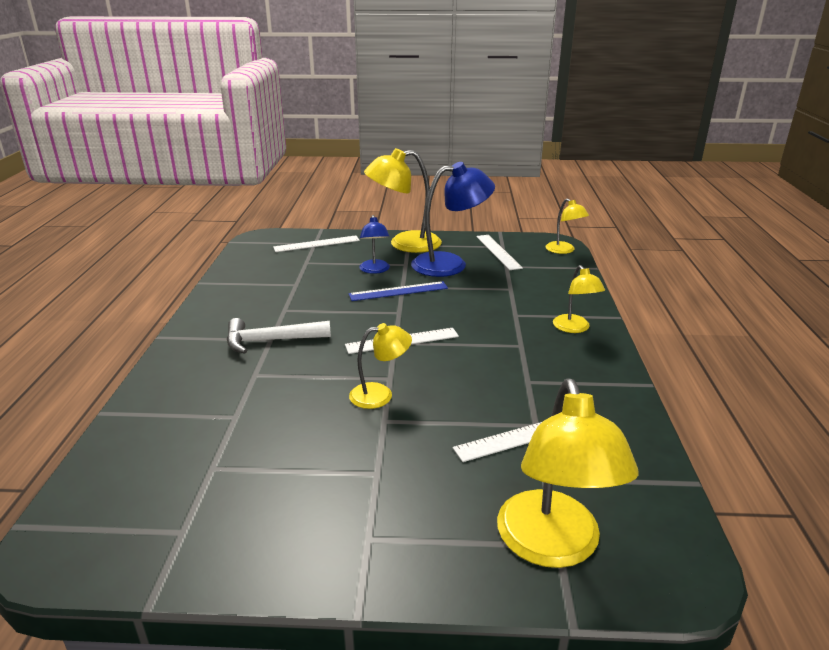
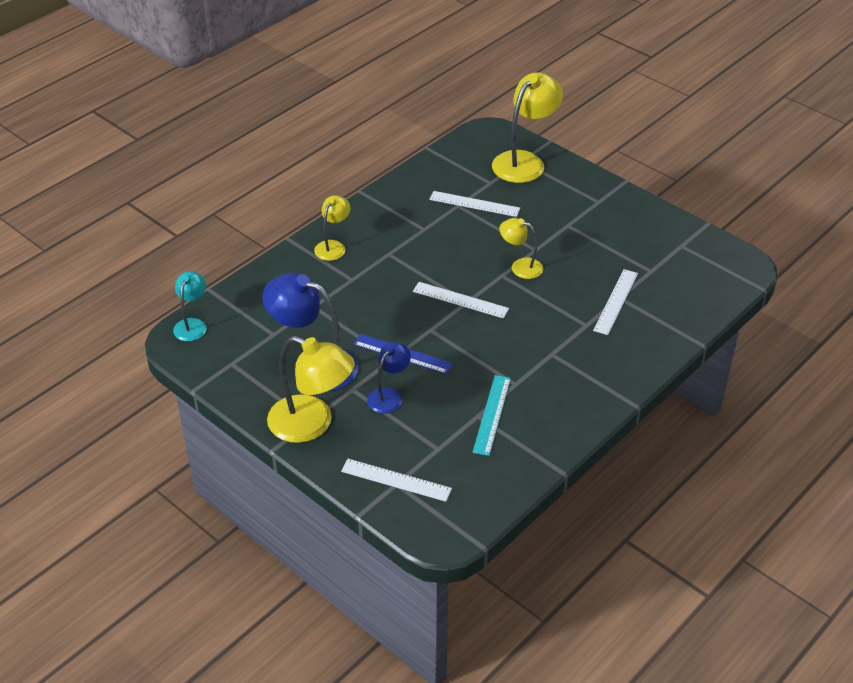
camera: 140 degrees left, 15 degrees up
white hammer [227,318,331,354] -> none
white ruler [476,235,523,270] -> white ruler moved to [593,269,638,335]
yellow lamp [546,198,589,254] -> turquoise lamp [173,271,207,341]
none -> turquoise ruler [473,375,511,456]

